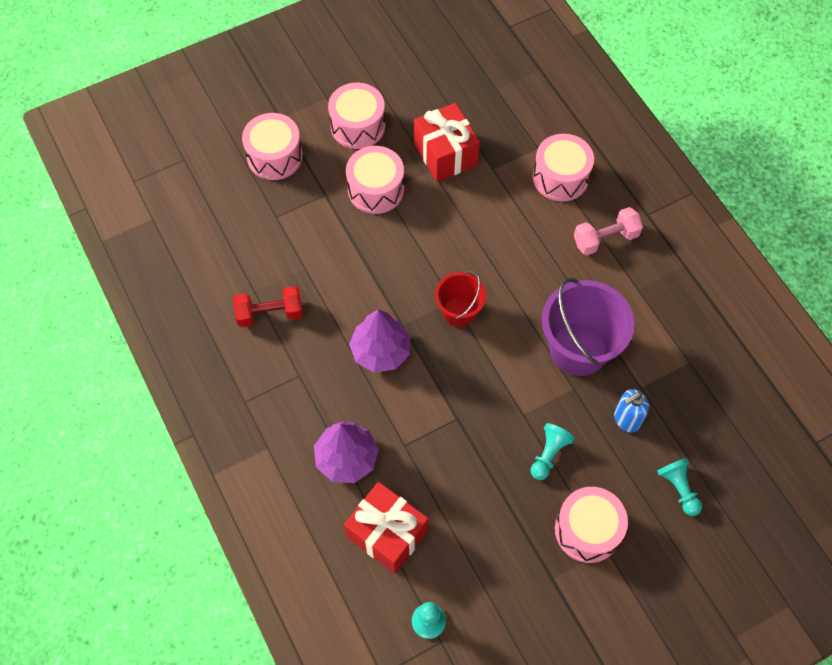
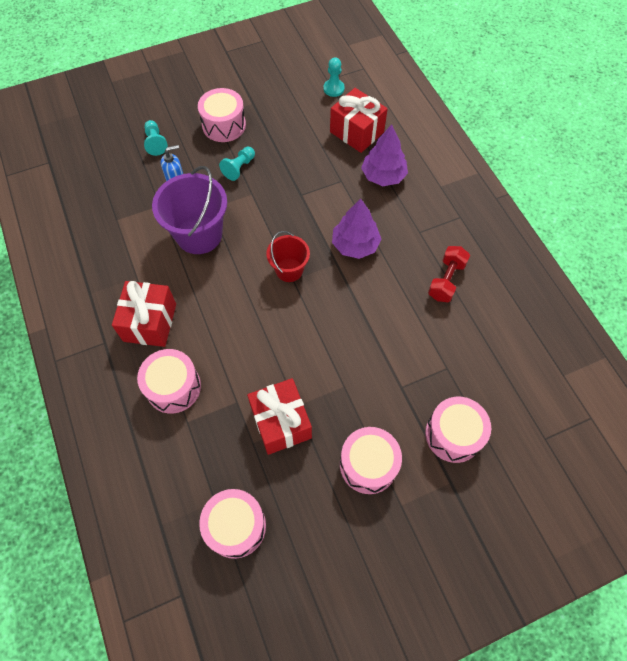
camera: 175 degrees left, 0 degrees up
red dumbbell [233,286,303,327] -> red dumbbell turned 60 degrees counterclockwise [428,246,470,302]
pink drum [346,146,404,214] -> pink drum moved to [199,489,266,559]
pink dumbbell [574,207,643,255] -> red gift [112,281,176,347]

